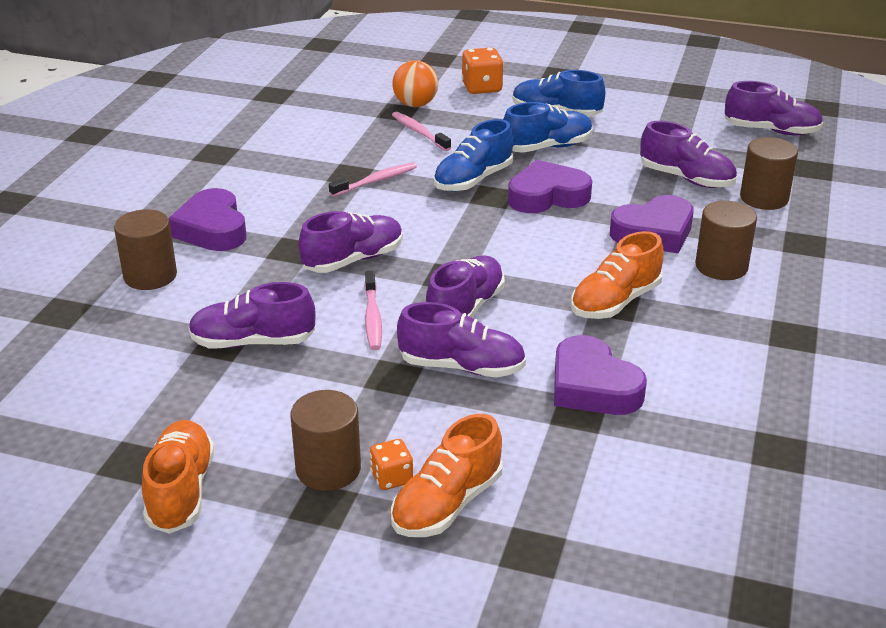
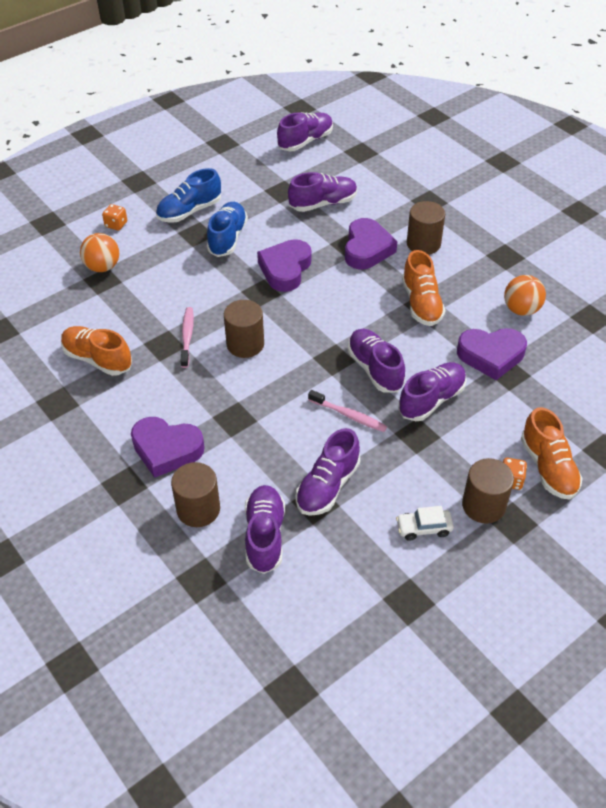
camera: 55 degrees left, 15 degrees up
orange shoe [142,420,215,534] -> orange shoe moved to [61,326,132,376]
purple shoe [298,211,403,273] -> purple shoe moved to [245,485,285,574]
pink toothbrush [392,112,451,151] -> none
blue shoe [434,119,513,192] -> none
orange dice [462,48,504,94] -> orange dice [102,204,127,230], size x0.62
brown cylinder [740,137,798,210] -> brown cylinder moved to [224,300,264,358]
none -> white car [396,506,454,541]
none -> orange ball [504,275,546,316]

